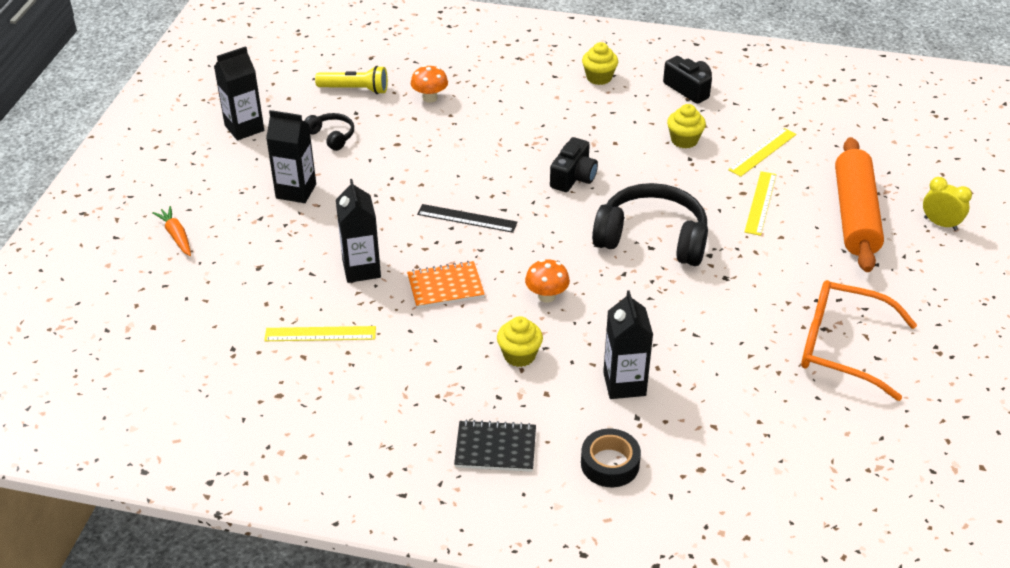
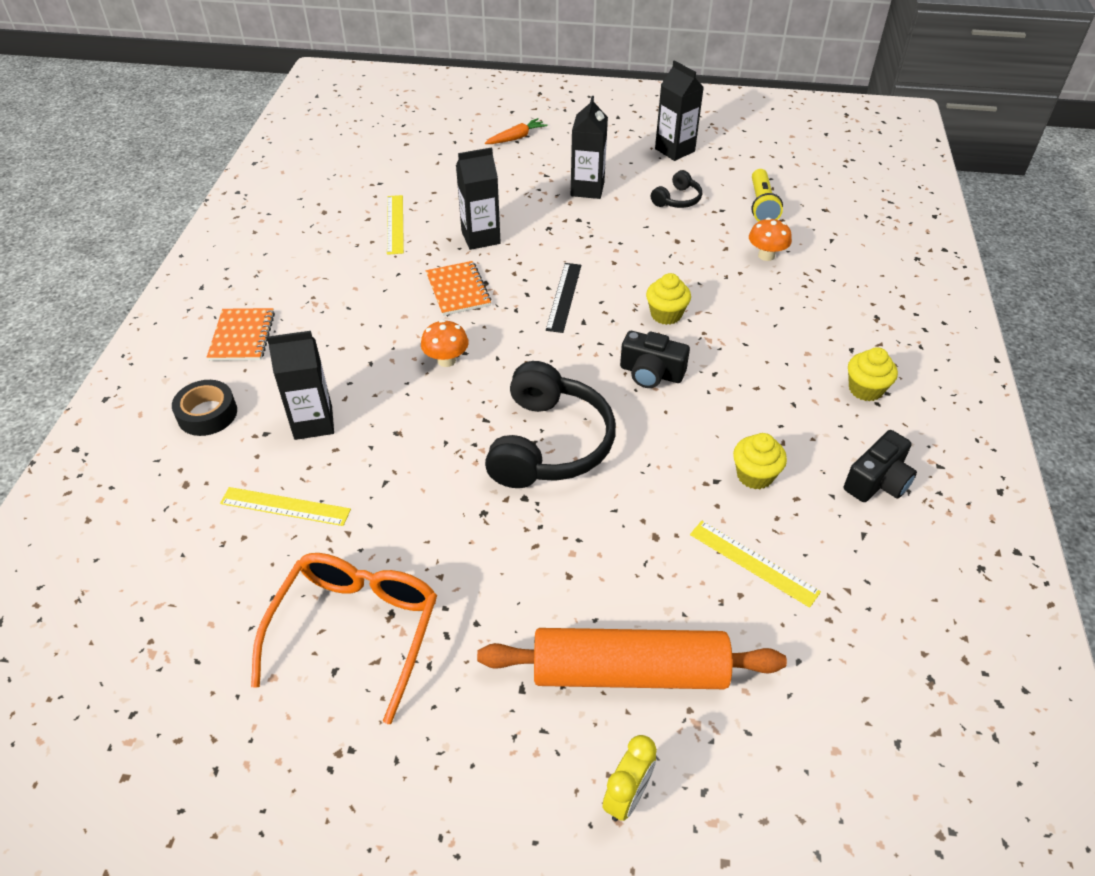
camera: 85 degrees right, 5 degrees up
black notebook [454,420,536,472] -> orange notebook [207,308,275,361]
yellow cupcake [497,316,543,367] -> yellow cupcake moved to [646,273,691,325]
yellow ruler [745,171,776,236] -> yellow ruler moved to [220,487,351,526]

